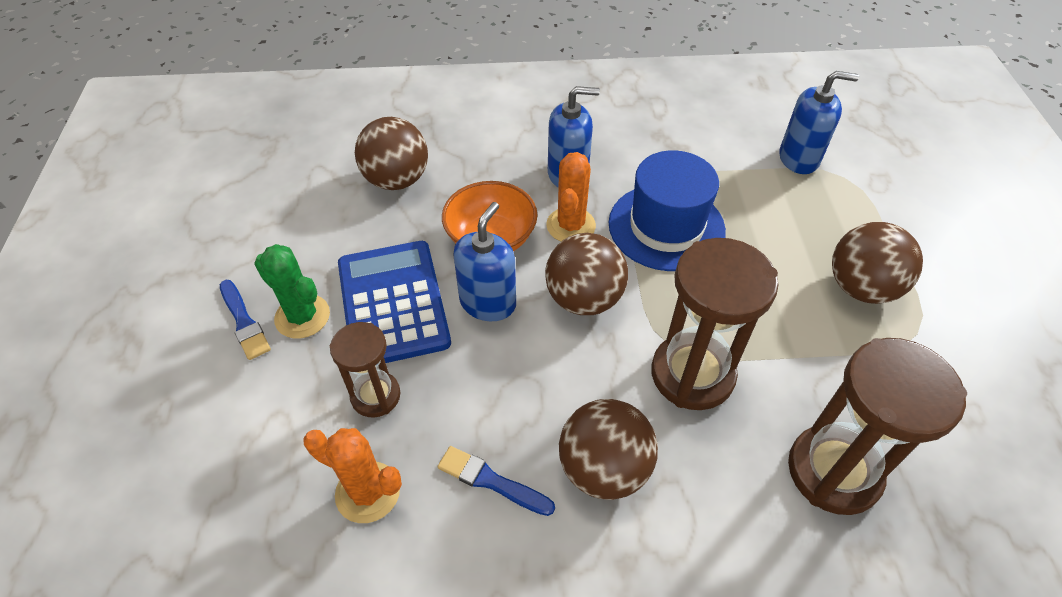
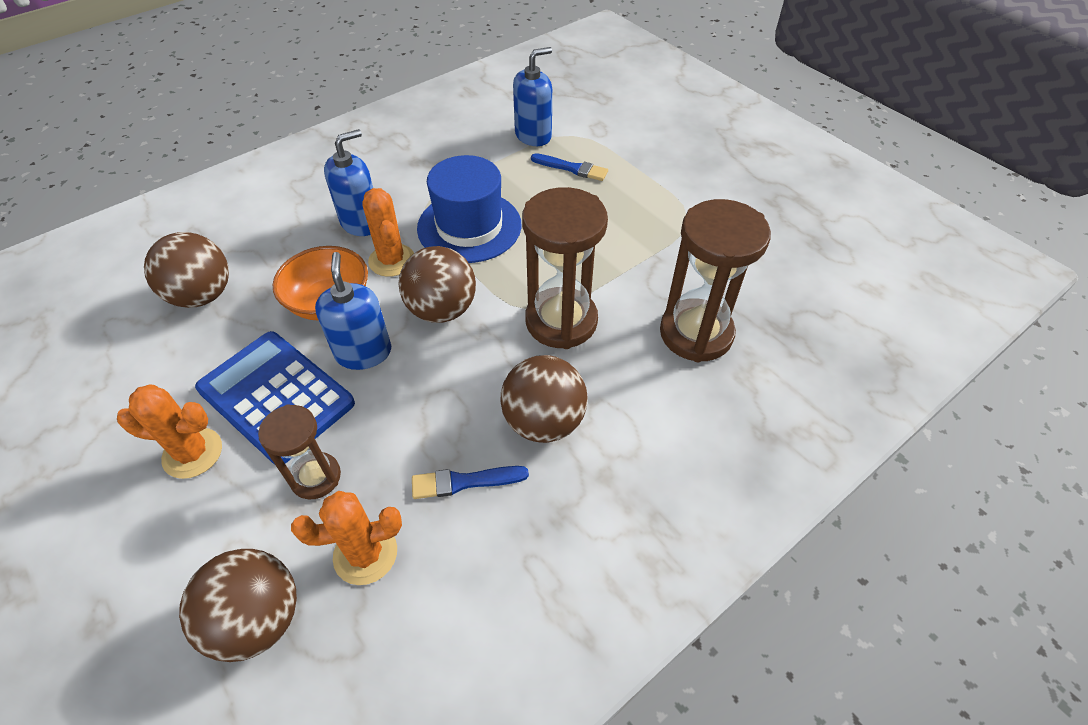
camera: 35 degrees left, 0 degrees up
blue brush [220,280,271,360] -> blue brush moved to [531,153,608,181]
green cactus [254,244,330,338] -> orange cactus [117,385,222,479]
brown ball [832,222,923,304] -> brown ball moved to [179,549,297,662]

